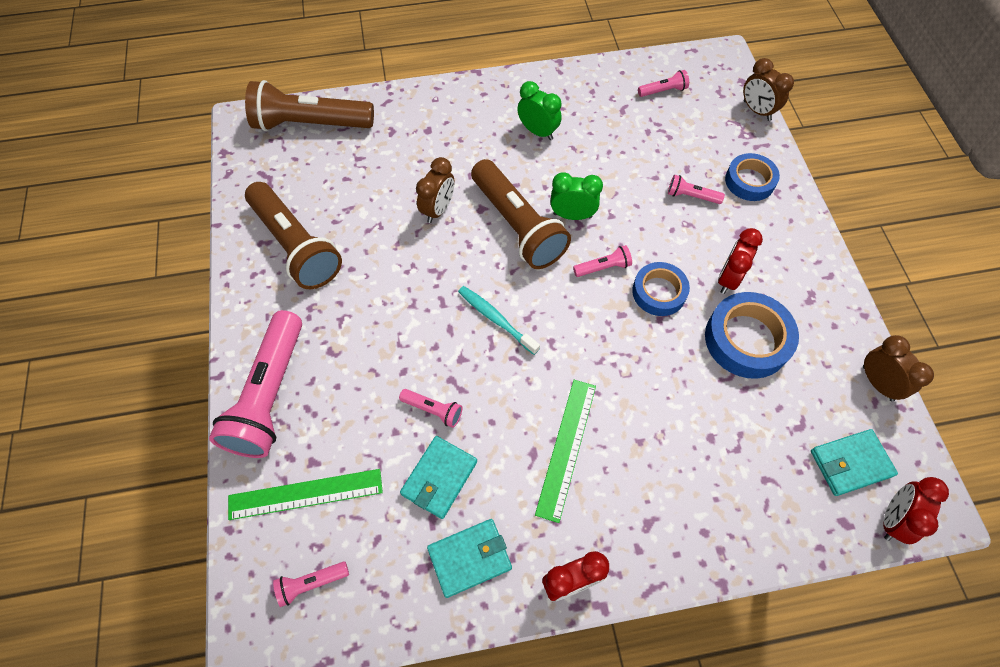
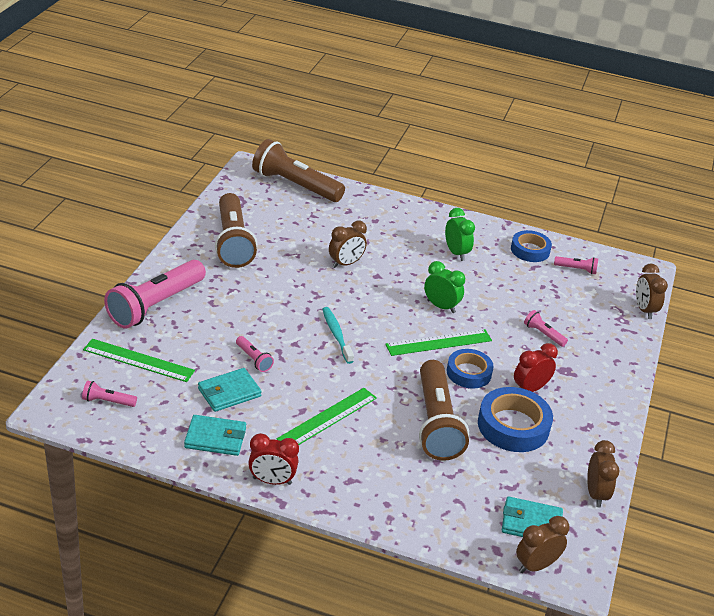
camera: 25 degrees right, 25 degrees down
brown flashlight [471,159,571,269] -> brown flashlight moved to [419,360,469,461]
pink flashlight [573,245,632,277] -> green ruler [385,329,492,356]
blue tape [725,153,780,201] -> blue tape moved to [511,230,552,262]
red clock [883,477,949,544] -> brown clock [516,516,570,573]

